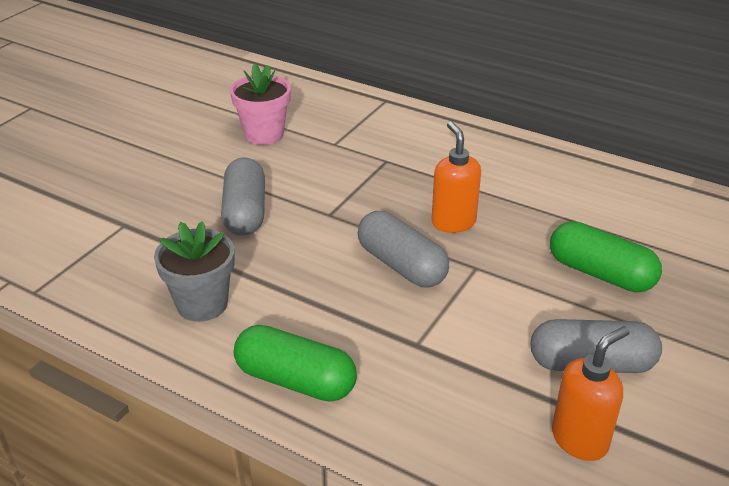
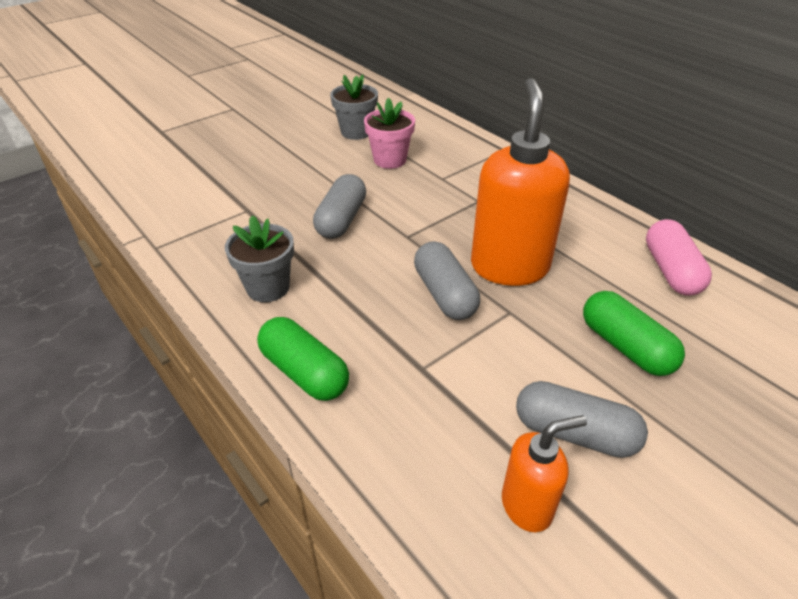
camera: 20 degrees right, 5 degrees up
orange soap dispenser [431,121,481,233] -> orange soap dispenser [471,78,570,286], size x1.88
none -> grey flower pot [330,75,378,140]
none -> pink capsule [646,219,712,296]

